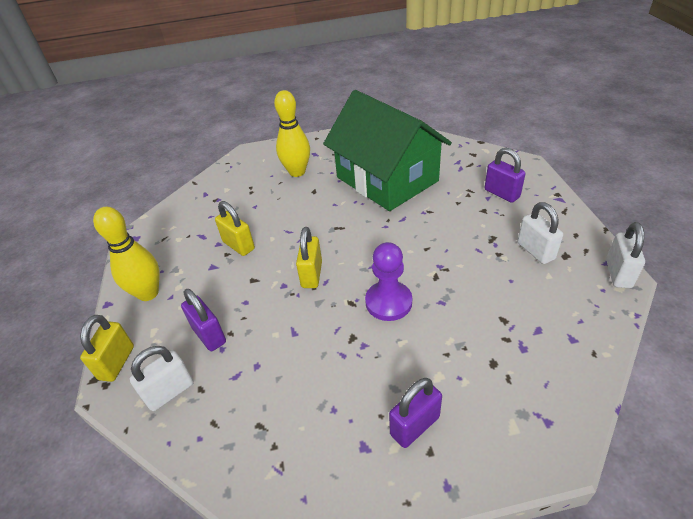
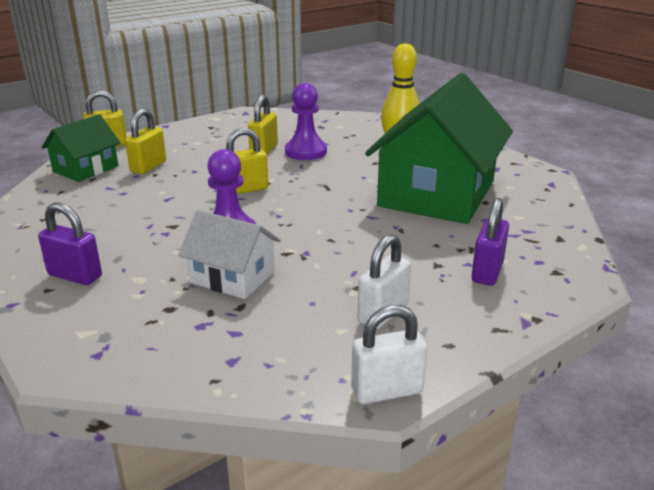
camera: 60 degrees right, 15 degrees down
yellow bowling pin [93,207,160,301] -> none
white padlock [130,346,194,411] -> green house [42,114,120,182]
purple padlock [181,289,226,351] -> yellow padlock [125,108,166,174]
none -> white house [178,210,281,299]
none -> purple pawn [285,83,327,160]

